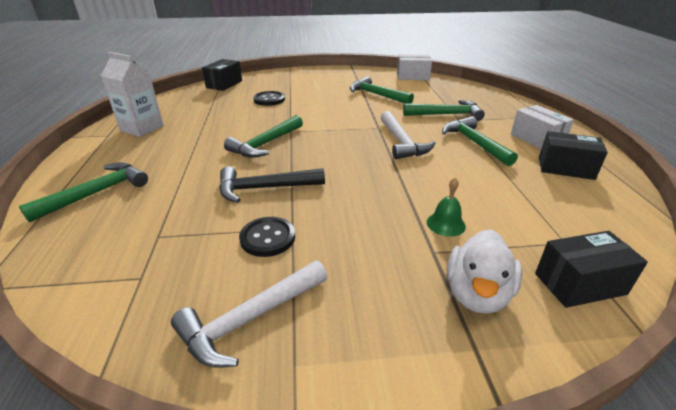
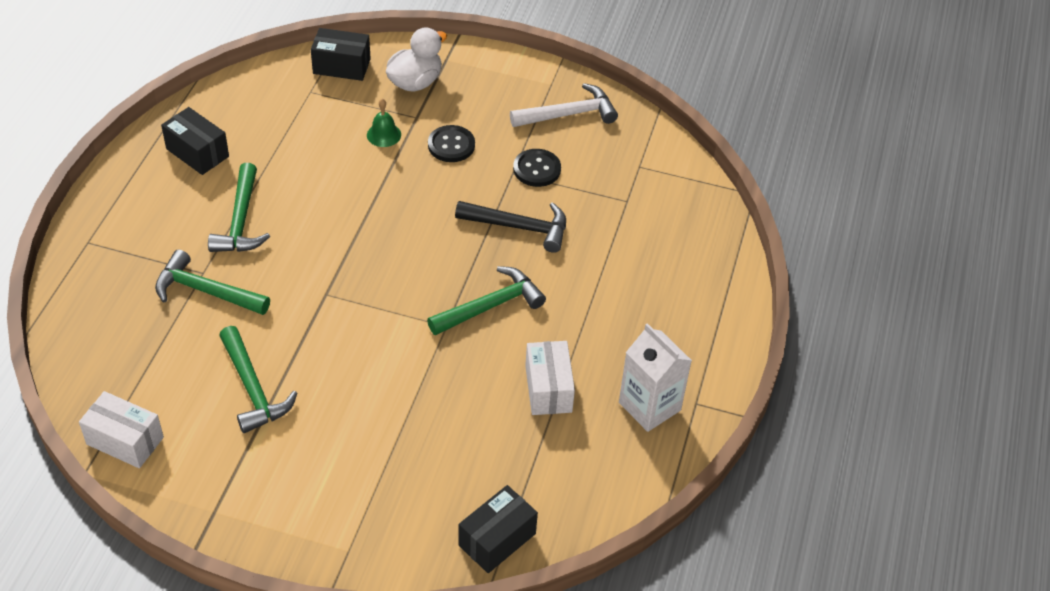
camera: 160 degrees left, 15 degrees up
green hammer [19,162,148,222] -> none
black button [253,91,285,106] -> black button moved to [428,125,475,162]
white hammer [380,111,435,159] -> none
white box [511,105,574,149] -> white box moved to [525,341,575,415]

